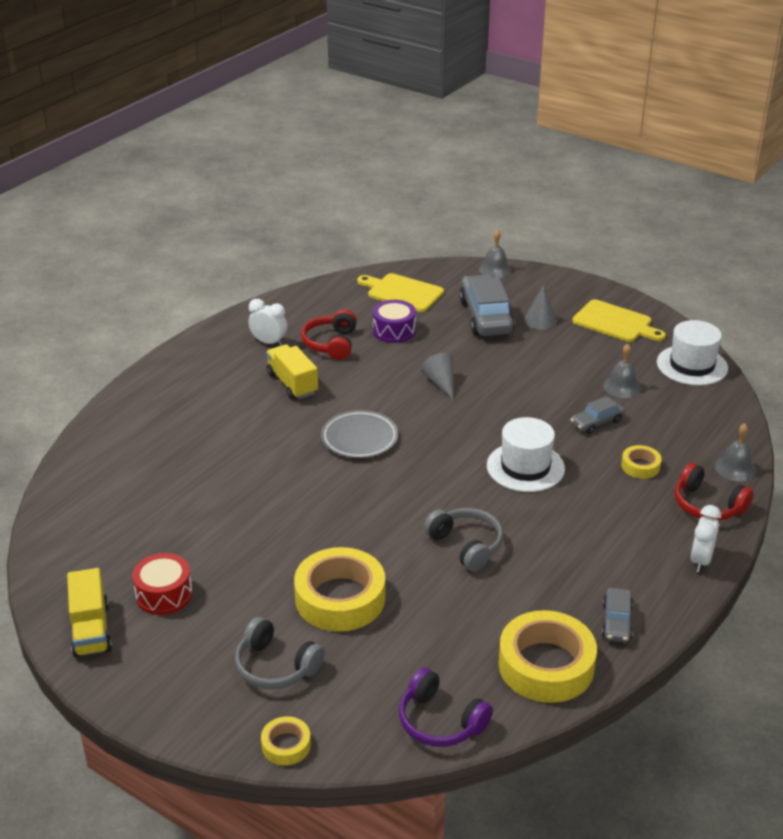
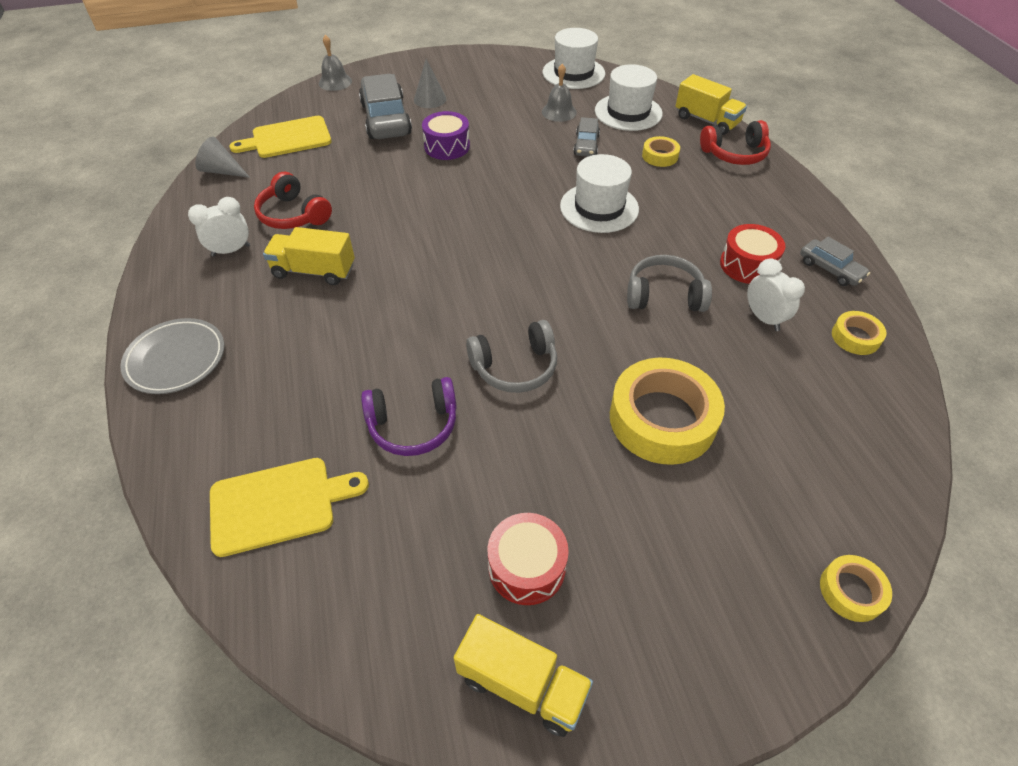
camera: 50 degrees left, 15 degrees up
grey headphones [235,617,325,689] -> grey headphones moved to [466,320,557,393]
grey plate [321,410,398,458] -> grey plate moved to [120,318,224,394]
purple drum [372,300,416,343] -> purple drum moved to [422,111,470,160]
purple headphones [399,667,493,747] -> purple headphones moved to [361,377,457,456]
grey cone [420,353,454,400] -> grey cone moved to [195,136,250,178]
grey car [459,274,515,336] -> grey car turned 45 degrees clockwise [359,74,412,139]
yellow tape [499,610,597,703] -> yellow tape [832,311,887,355], size x0.48
yellow cutting board [572,299,666,342] -> yellow cutting board moved to [210,458,369,557]
white clock [690,505,721,572] -> white clock moved to [747,258,805,331]
grey bell [715,423,756,481] -> yellow truck [675,74,747,135]
none -> white hat [595,64,663,131]
none -> red drum [720,224,786,284]

